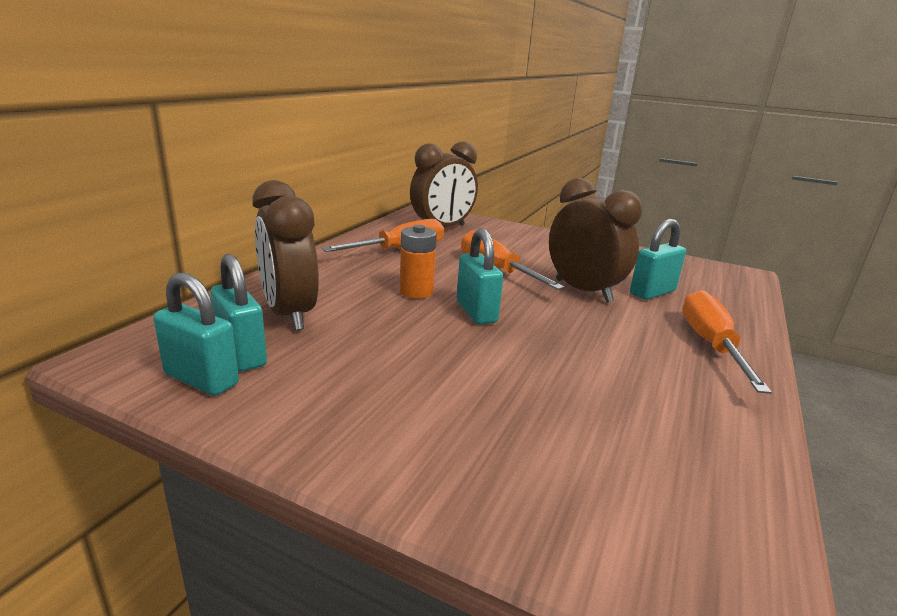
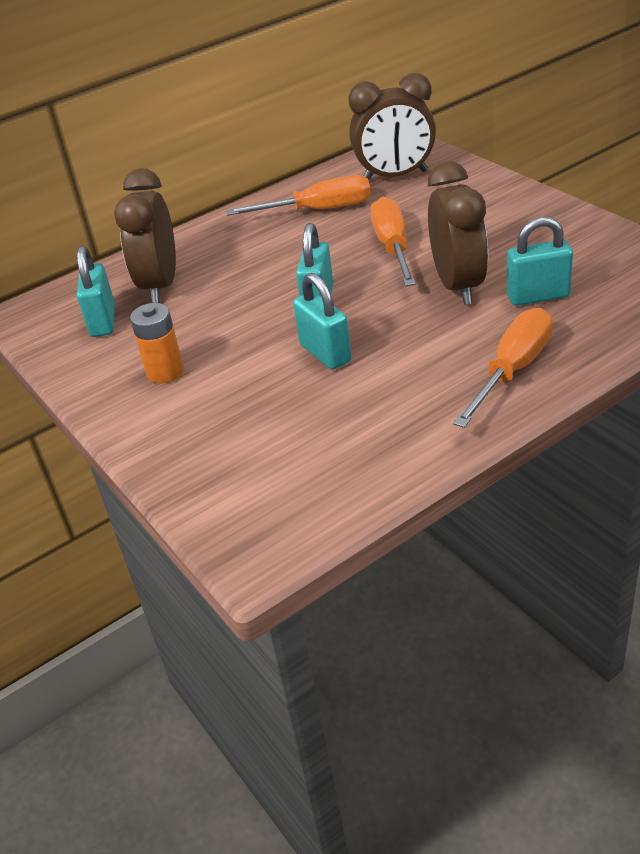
camera: 35 degrees right, 15 degrees up
turquoise padlock [153,273,239,396] -> turquoise padlock moved to [293,273,352,370]
orange battery [400,225,437,299] -> orange battery moved to [130,303,184,383]

